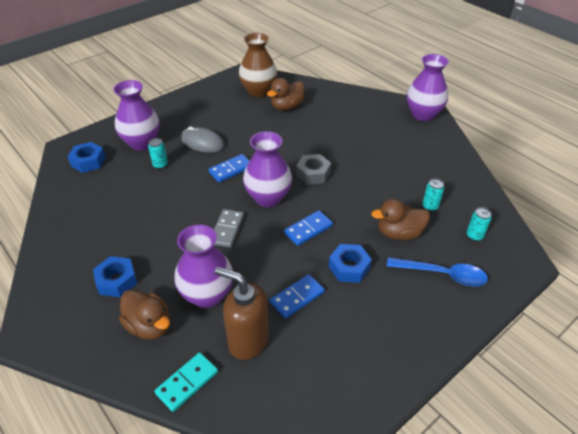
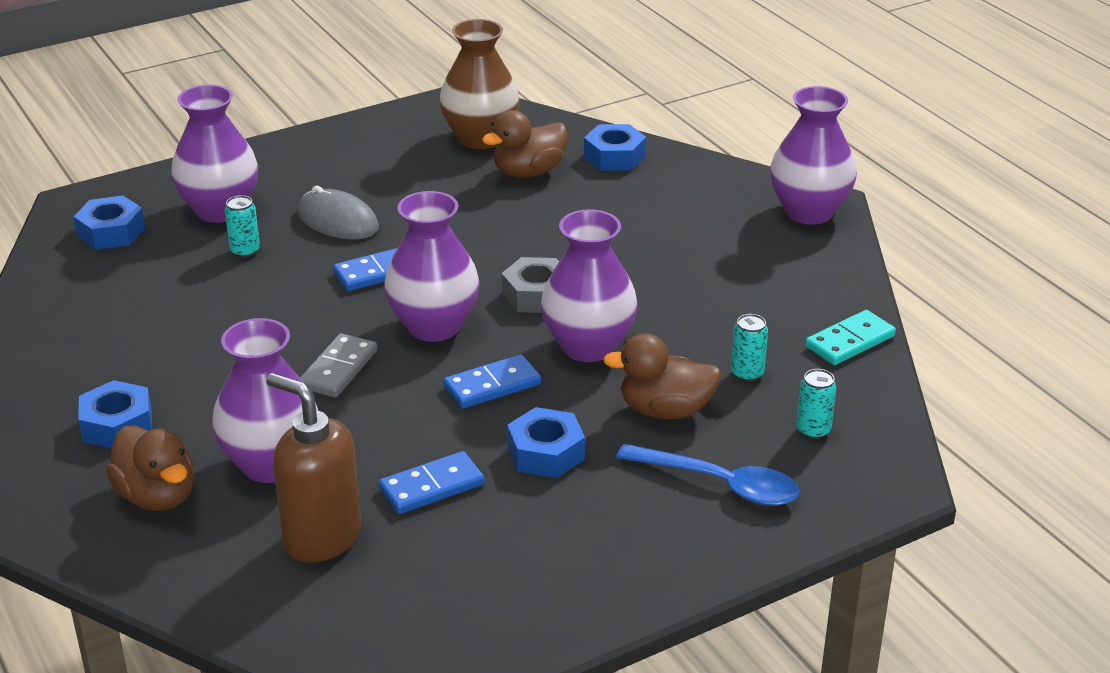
camera: 10 degrees right, 10 degrees down
turquoise domino [155,352,218,412] -> turquoise domino moved to [805,310,896,365]
none -> purple vase [541,209,637,362]
none -> blue nut [584,124,646,171]

